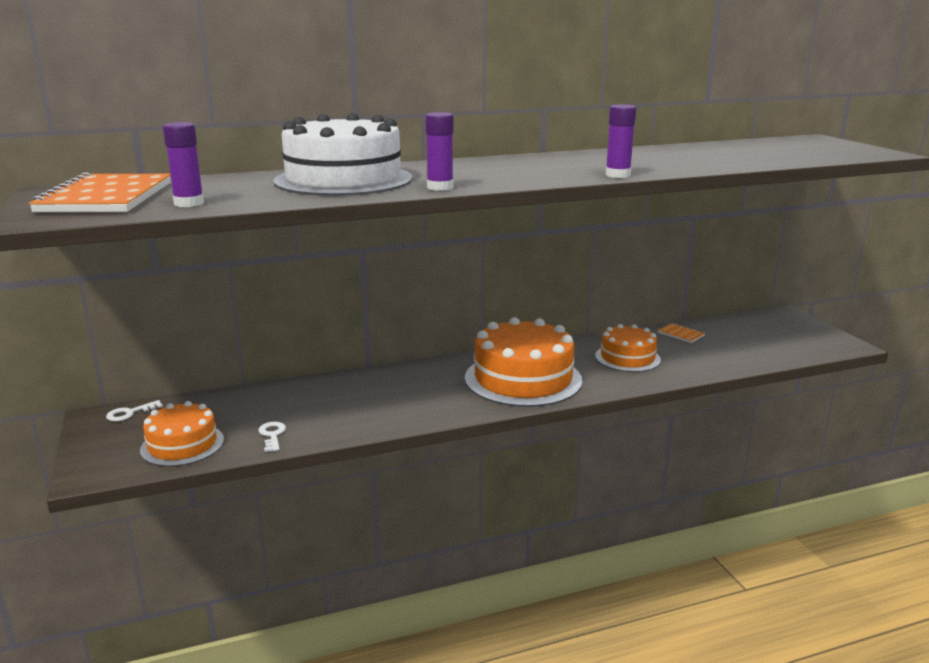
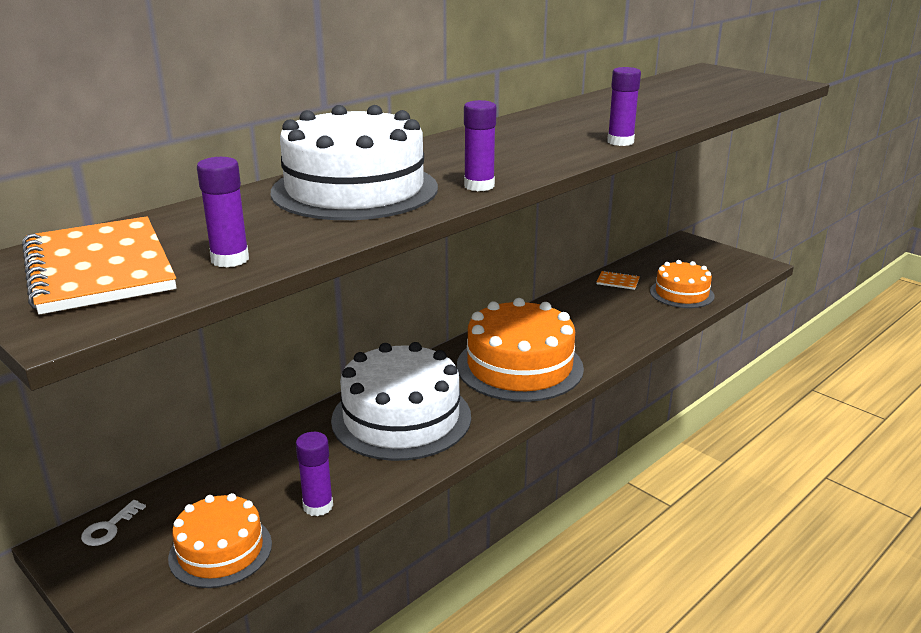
camera: 25 degrees left, 5 degrees up
white key [259,422,286,452] -> purple glue stick [296,432,333,516]
orange cake [595,324,661,372] -> orange cake moved to [650,260,715,308]
none -> white cake [331,342,471,461]

